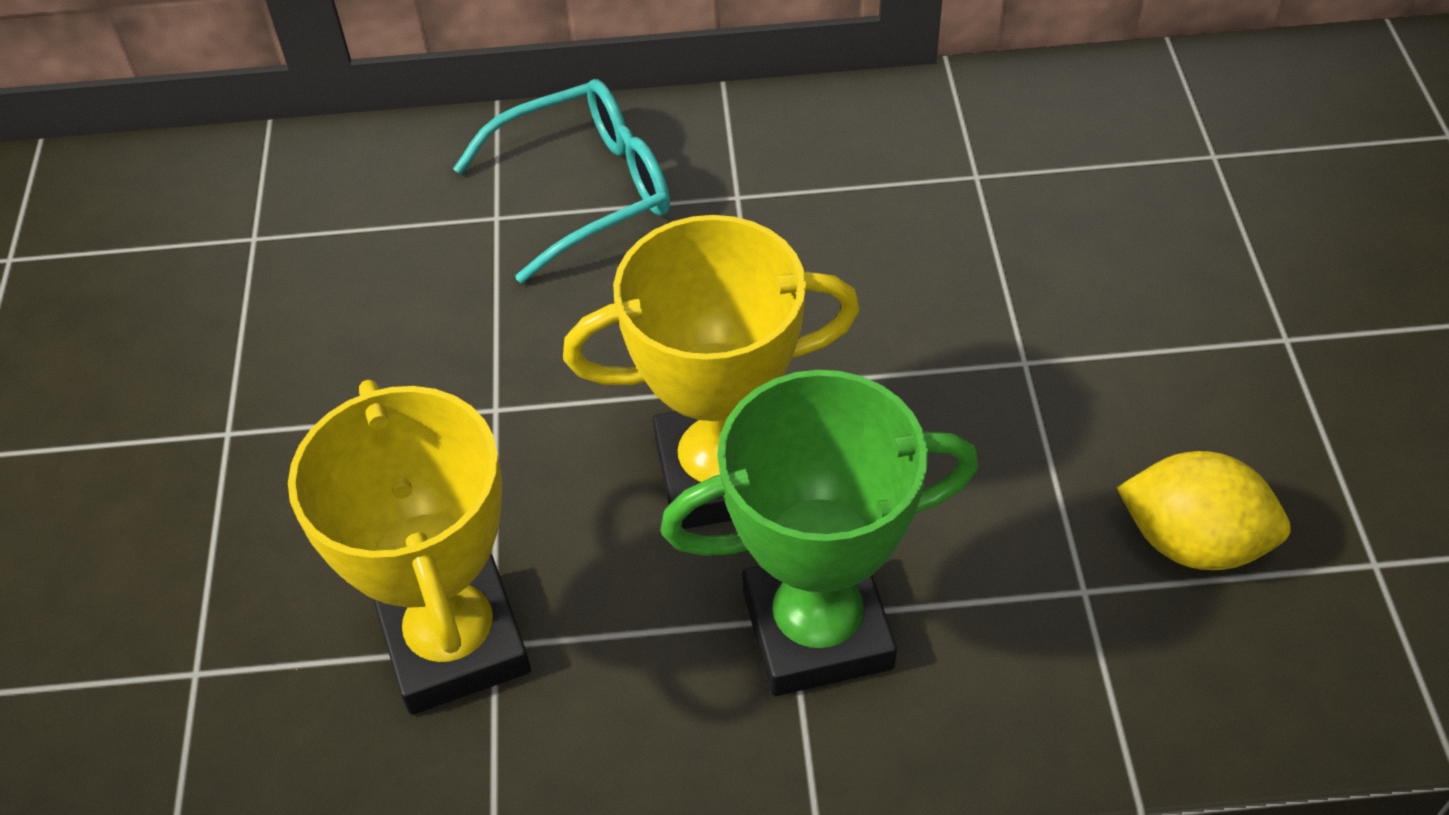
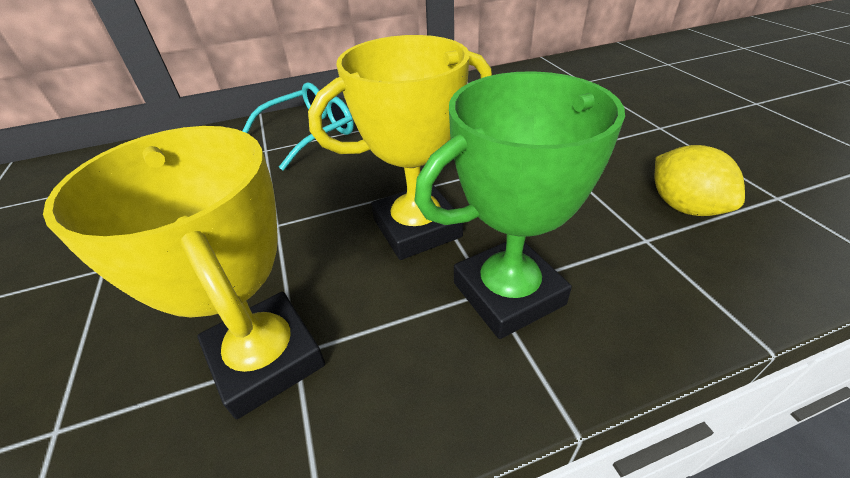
camera: 15 degrees left, 10 degrees down
yellow lemon [1117,451,1291,570] -> yellow lemon turned 60 degrees clockwise [655,145,745,216]

